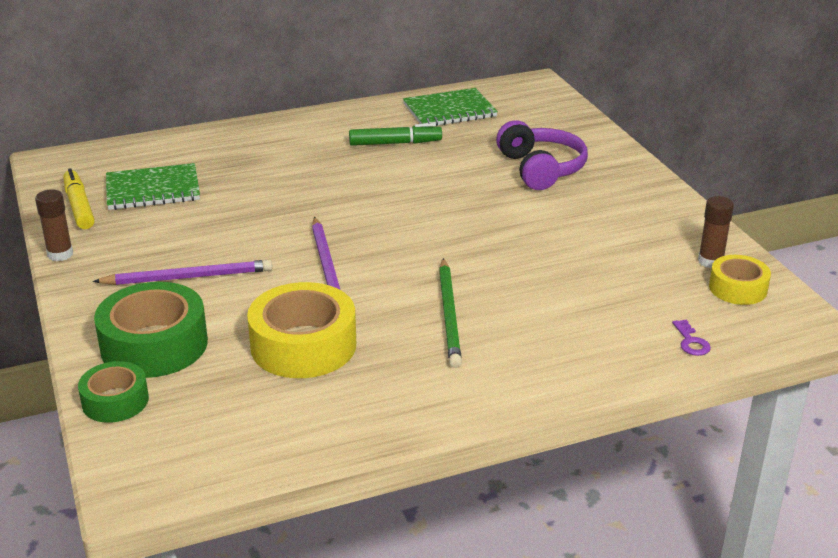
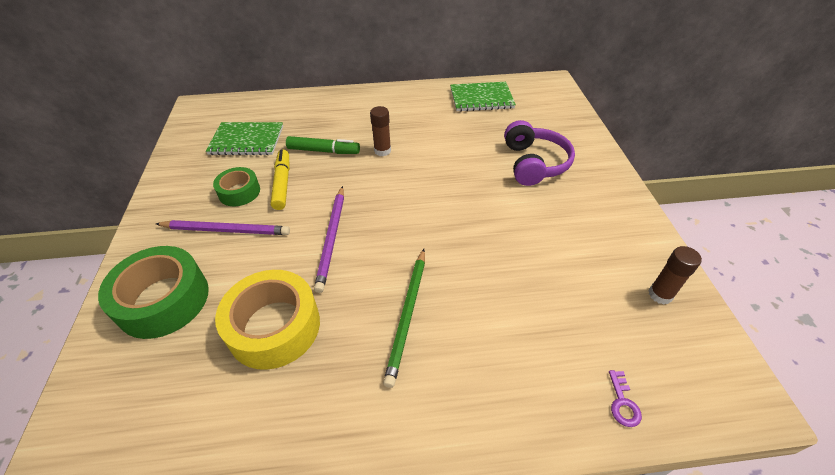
camera: 15 degrees right, 15 degrees up
brown glue stick [35,189,73,261] -> brown glue stick moved to [370,106,391,156]
yellow marker [63,168,95,229] -> yellow marker moved to [271,149,290,210]
green tape [78,361,149,423] -> green tape moved to [213,167,260,206]
green marker [349,123,442,146] -> green marker moved to [286,136,360,154]
yellow tape [709,255,771,305] -> none

